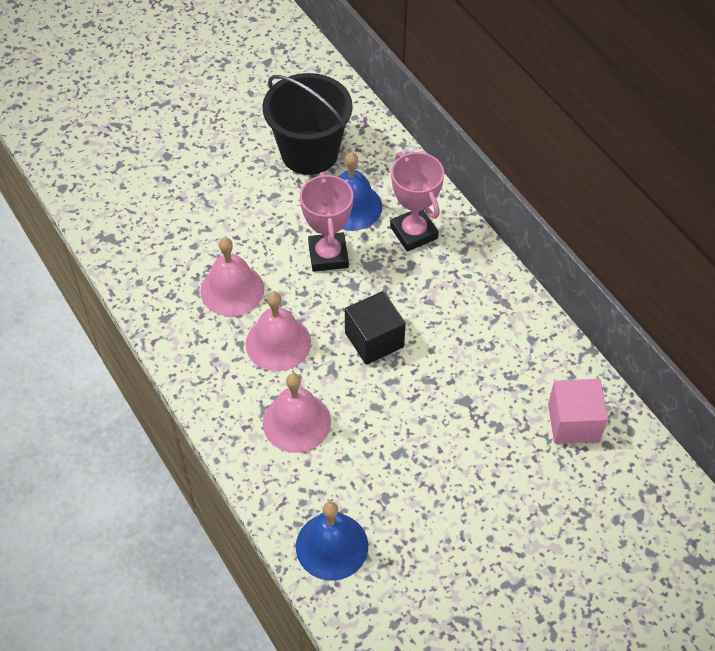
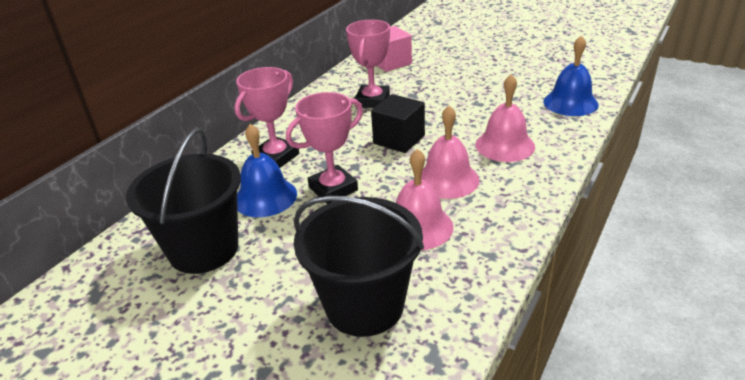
camera: 115 degrees left, 20 degrees down
none -> black bucket [294,196,424,337]
none -> pink trophy [346,20,390,108]

